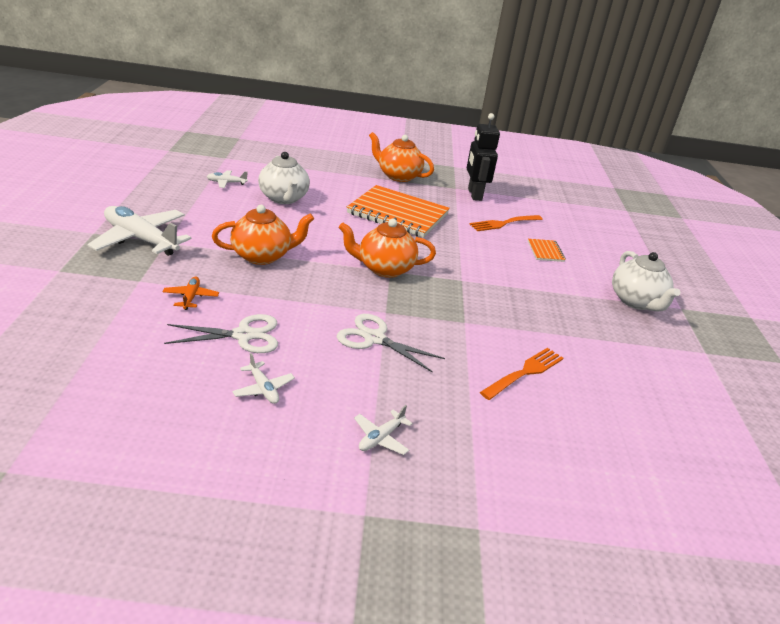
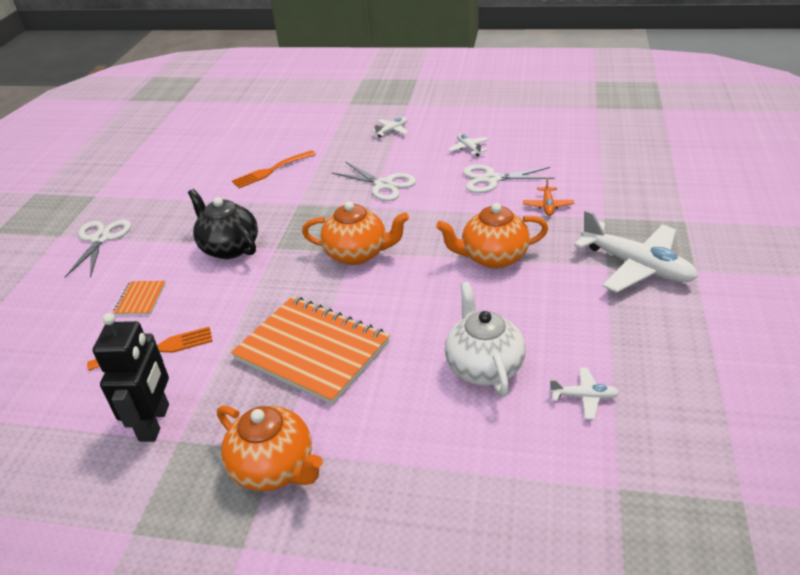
camera: 165 degrees left, 5 degrees up
white teapot [612,251,681,311] -> white scissors [64,220,131,278]
none -> black teapot [188,189,258,259]

